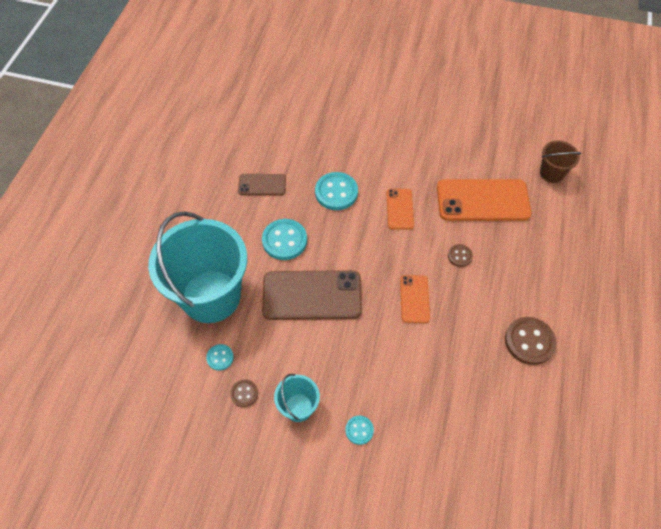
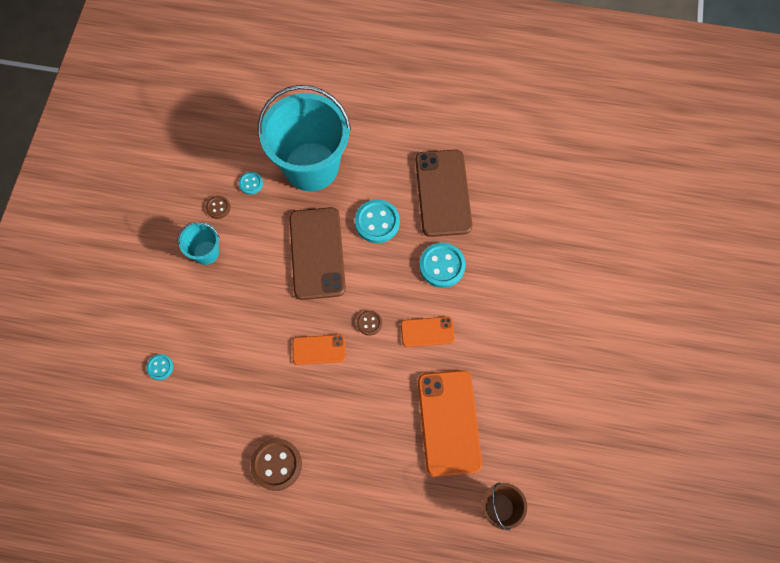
camera: 85 degrees right, 10 degrees up
brown phone [238,174,286,195] -> brown phone [415,150,472,237], size x1.89
turquoise button [345,416,374,445] -> turquoise button moved to [146,354,173,380]
brown button [448,244,473,267] -> brown button moved to [357,310,382,336]

